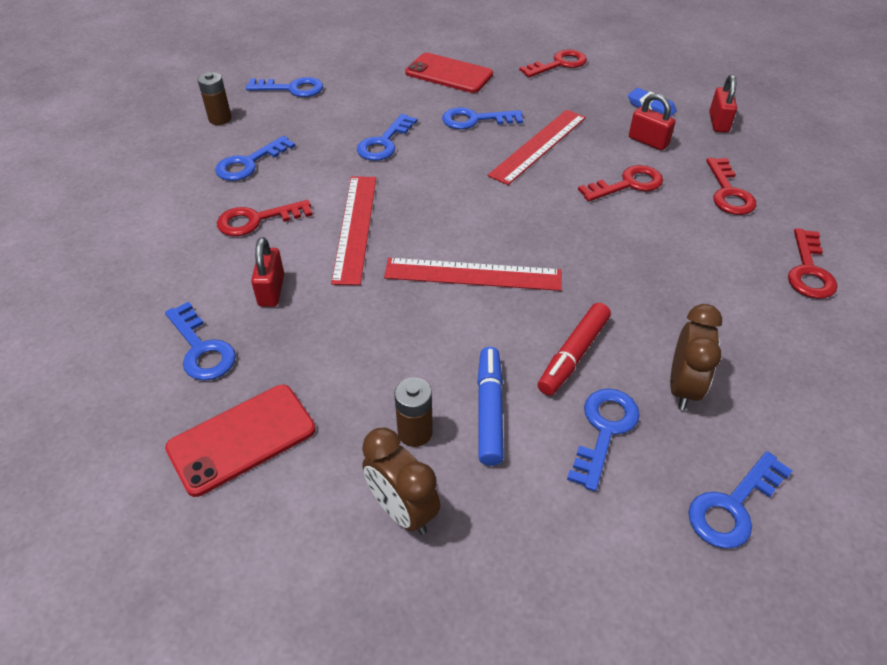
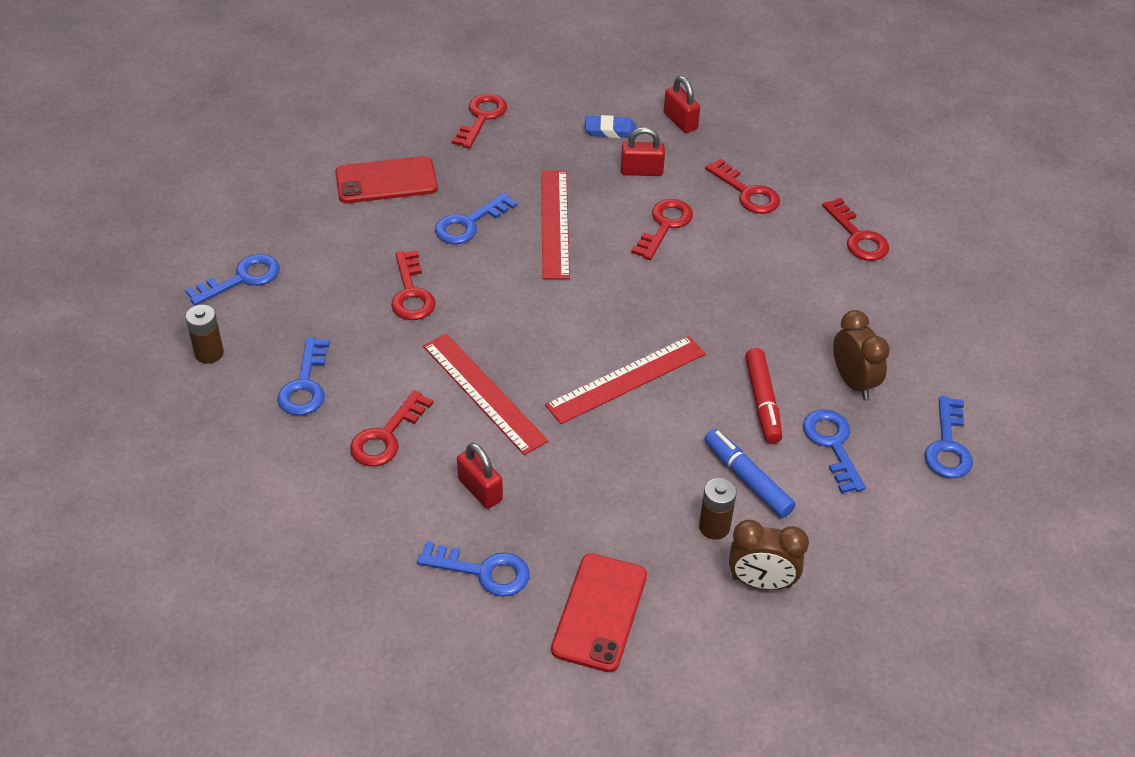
camera: 40 degrees left, 0 degrees up
blue key [357,114,418,161] -> red key [391,250,436,320]

